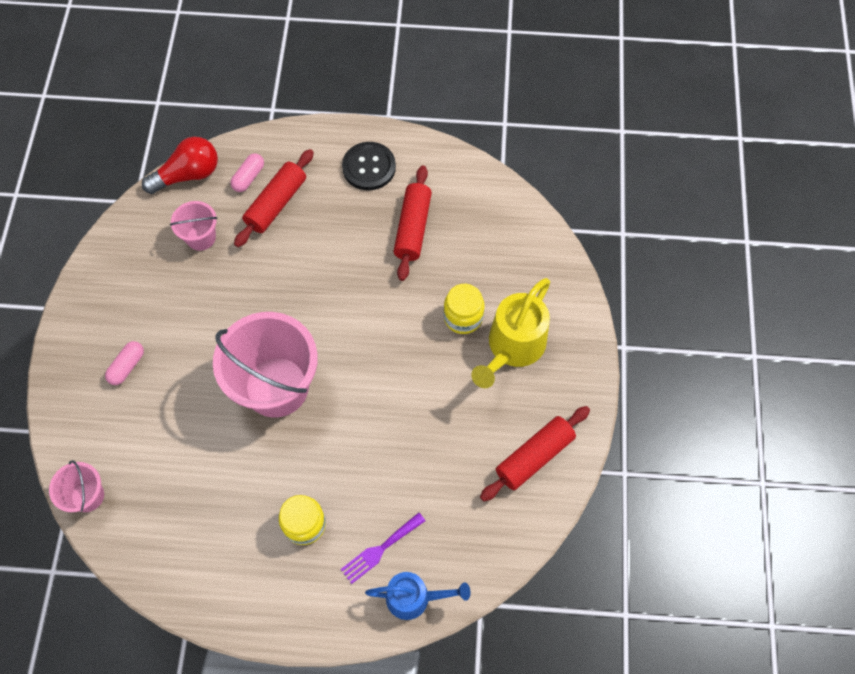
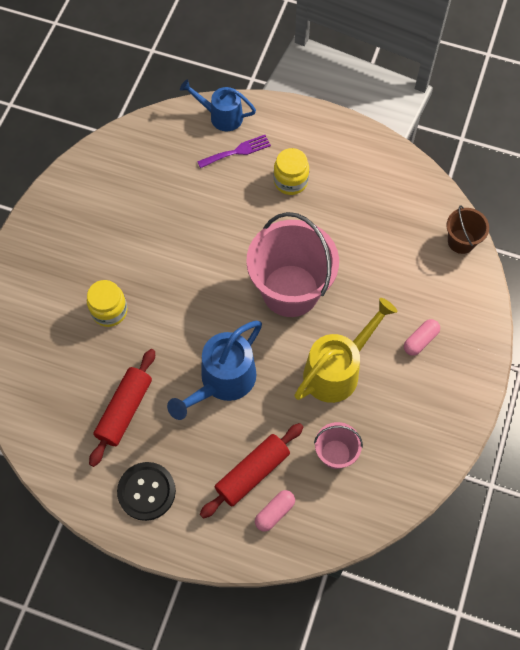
camera: 165 degrees left, 0 degrees up
pink bucket [49,460,104,512] -> brown bucket [446,205,489,254]
red light bulb [142,137,218,194] -> none
yellow watering can [471,278,550,388] -> yellow watering can moved to [294,298,397,403]
red rolling pin [480,406,590,501] -> none
none -> blue watering can [167,321,262,420]

